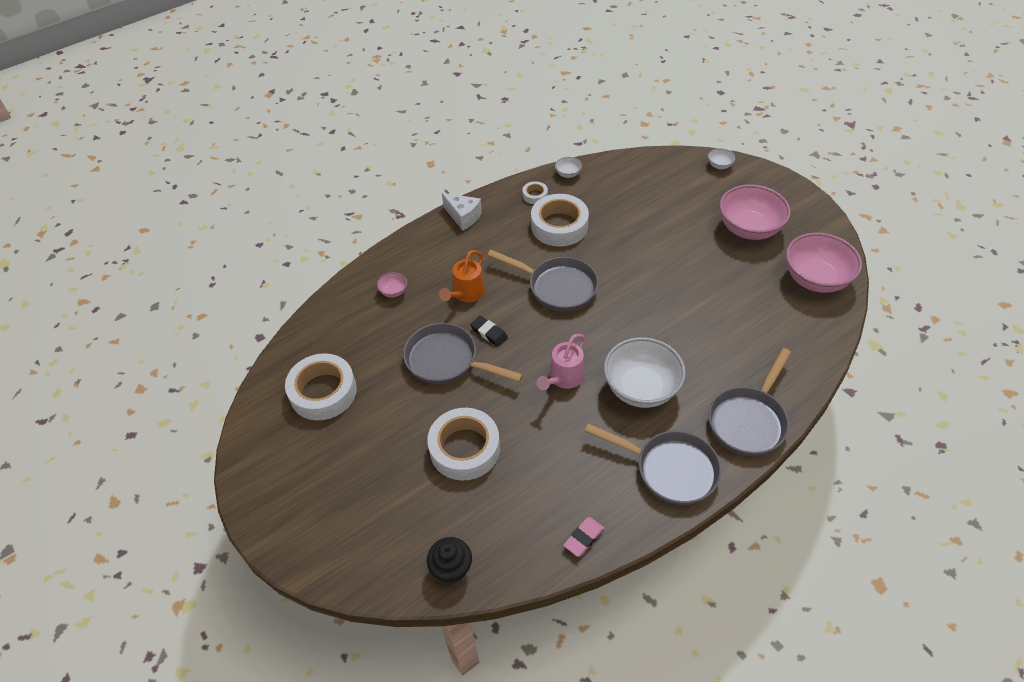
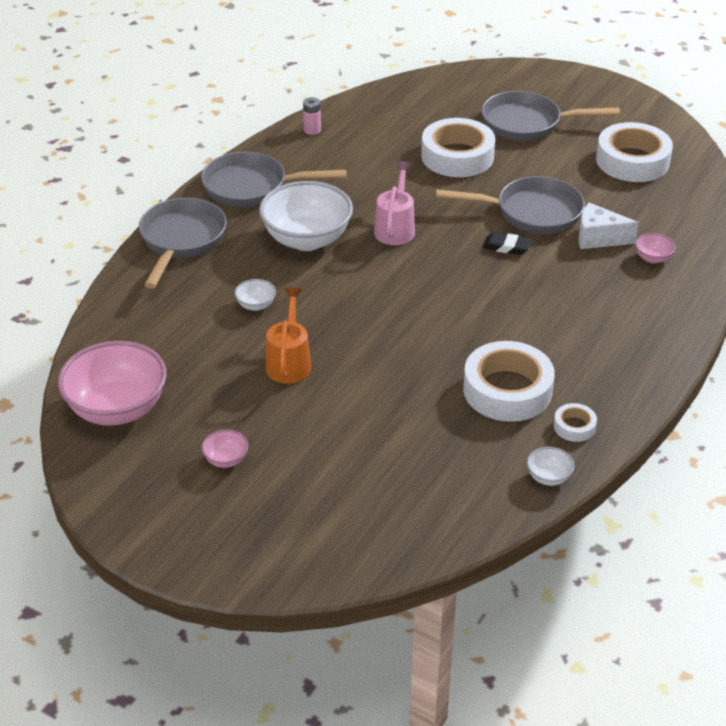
camera: 155 degrees right, 10 degrees down
black cupcake [427,537,472,584] -> none
orange watering can [439,250,485,302] -> orange watering can moved to [266,287,311,384]
white cheese [442,193,482,231] -> white cheese moved to [578,203,639,249]
grey pan [487,250,598,312] -> grey pan moved to [481,91,620,141]
pink eraser [563,517,604,557] -> pink battery [303,97,321,135]
white bowl [708,148,735,169] -> white bowl moved to [235,279,276,311]
pink bowl [719,184,791,240] -> pink bowl [201,430,248,468], size x0.42

